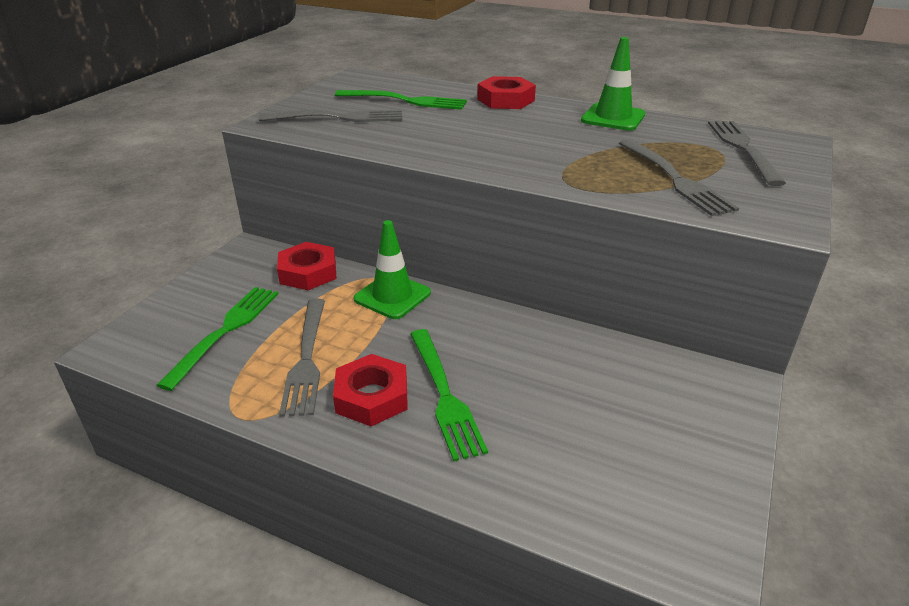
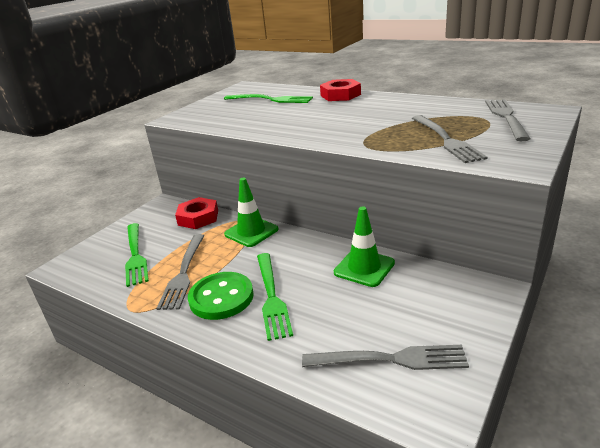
camera: 10 degrees right, 5 degrees down
green fork [156,287,279,391] -> green fork turned 135 degrees clockwise [125,223,149,287]
grey fork [258,110,402,122] -> grey fork moved to [302,345,469,370]
red nut [333,354,408,426] -> green button [188,272,254,320]
green traffic cone [581,37,645,131] -> green traffic cone moved to [334,206,395,287]

